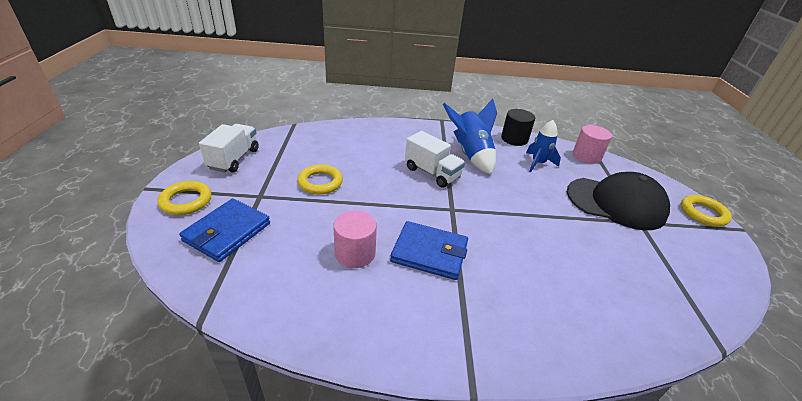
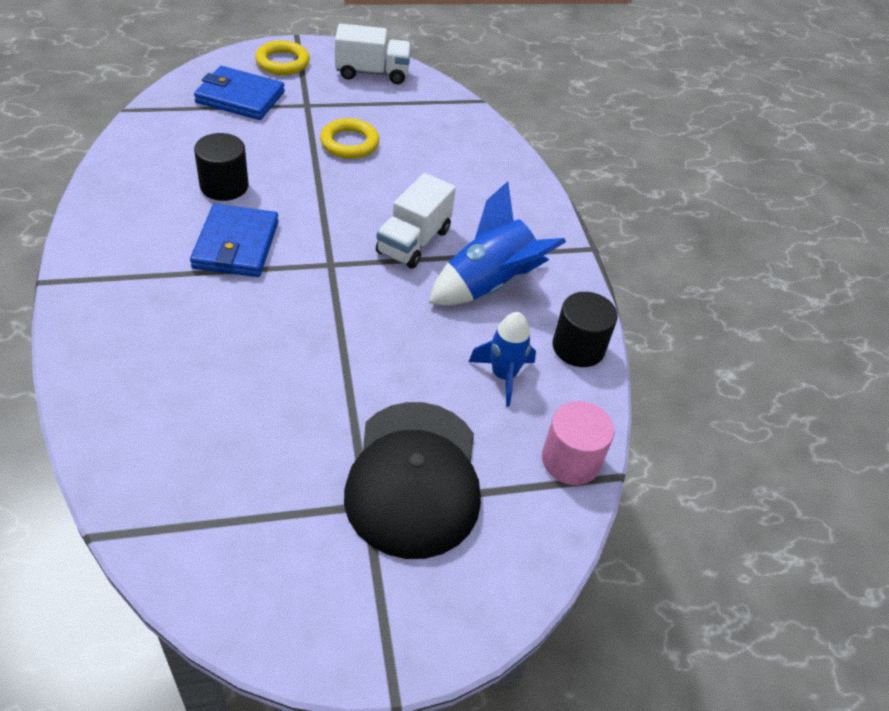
camera: 75 degrees right, 10 degrees up
pink cylinder [333,210,377,268] -> black cylinder [194,133,248,201]
yellow ring [681,195,732,227] -> none

